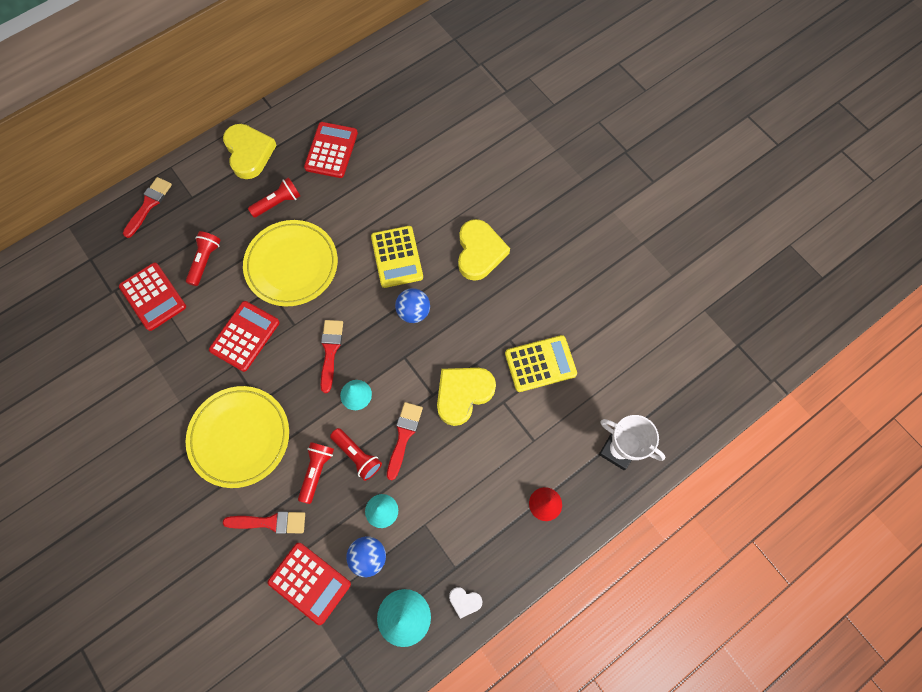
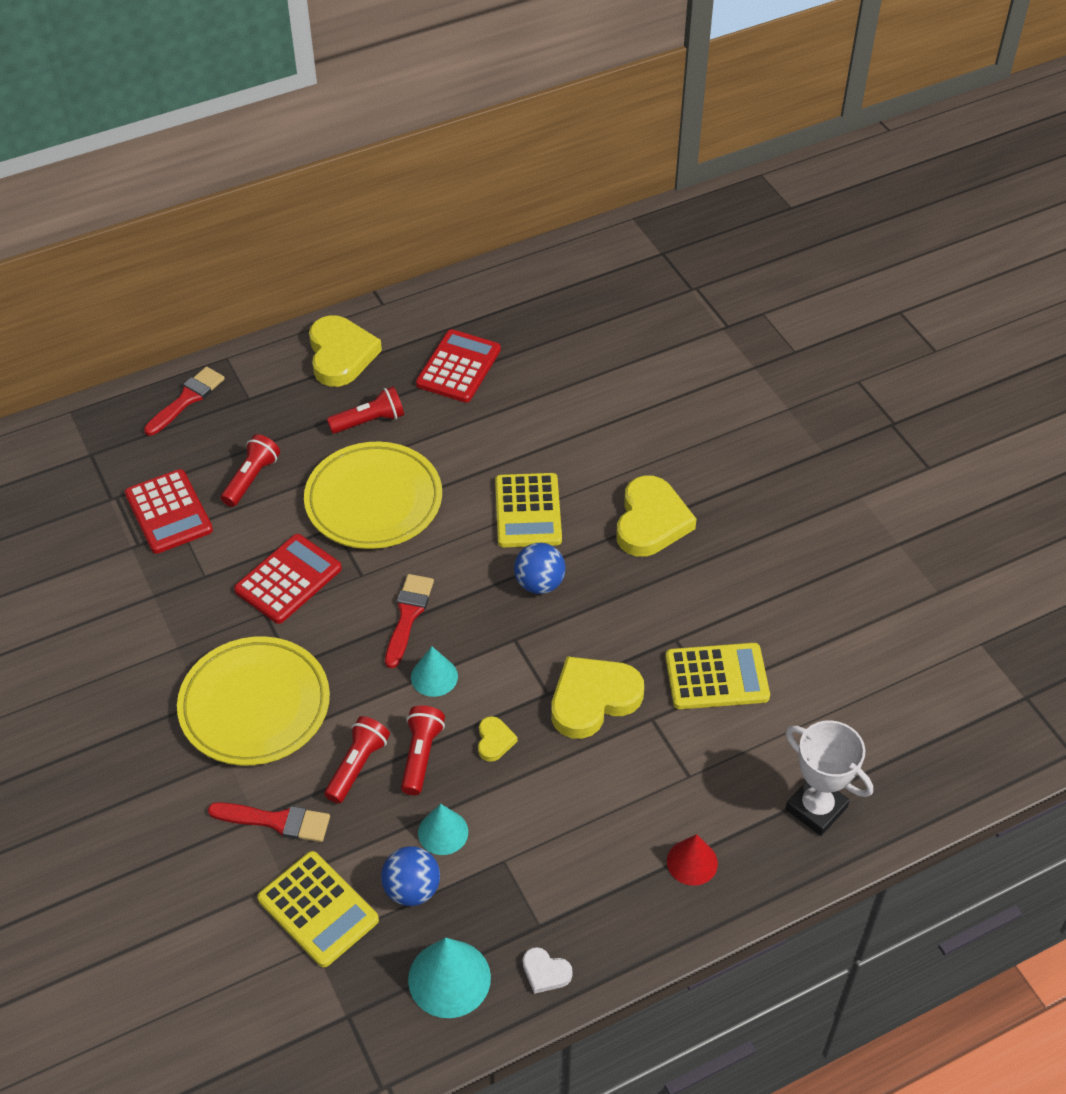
camera: 10 degrees right, 20 degrees down
red calculator [268,543,351,625] -> yellow calculator [257,851,379,967]
red flashlight [330,428,382,481] -> red flashlight turned 135 degrees counterclockwise [401,705,445,795]
red brush [387,402,423,480] -> yellow heart [478,716,518,762]

